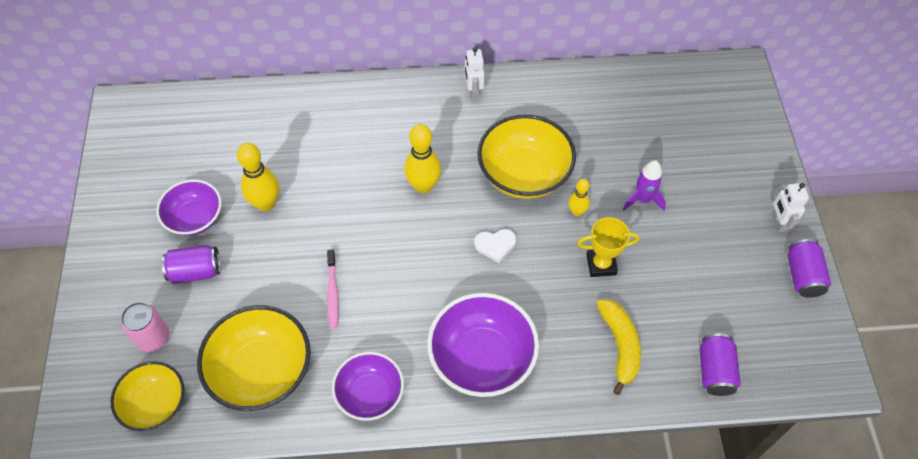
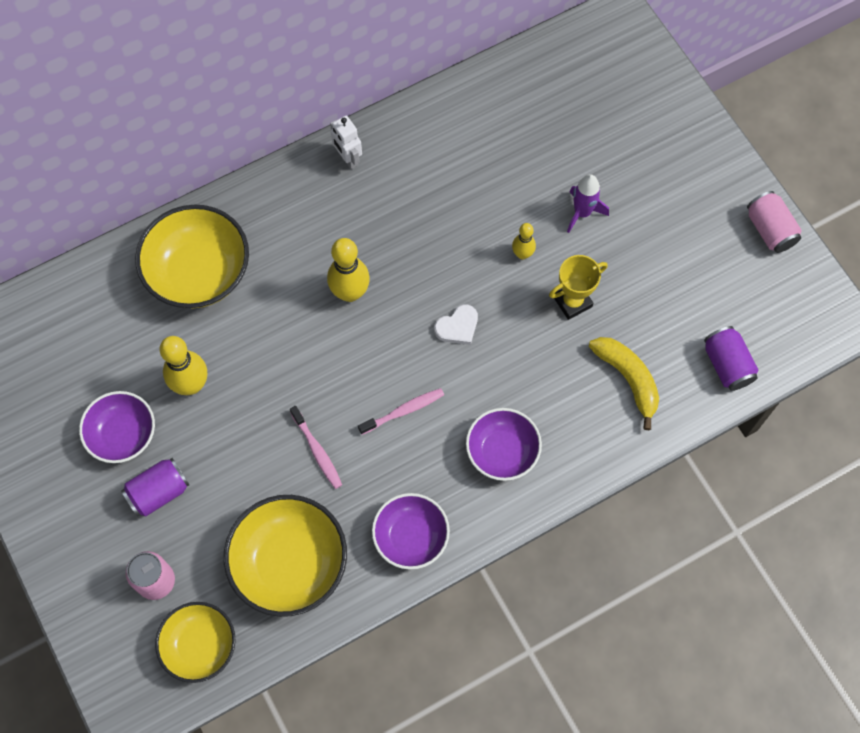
camera: 25 degrees left, 10 degrees up
purple bowl [427,293,539,397] -> purple bowl [466,408,542,481], size x0.64
yellow bowl [477,114,576,199] -> yellow bowl moved to [135,204,249,308]
white robot [772,183,809,232] -> none
purple can [787,239,831,298] -> pink can [747,191,802,253]
none -> pink toothbrush [358,388,444,435]

